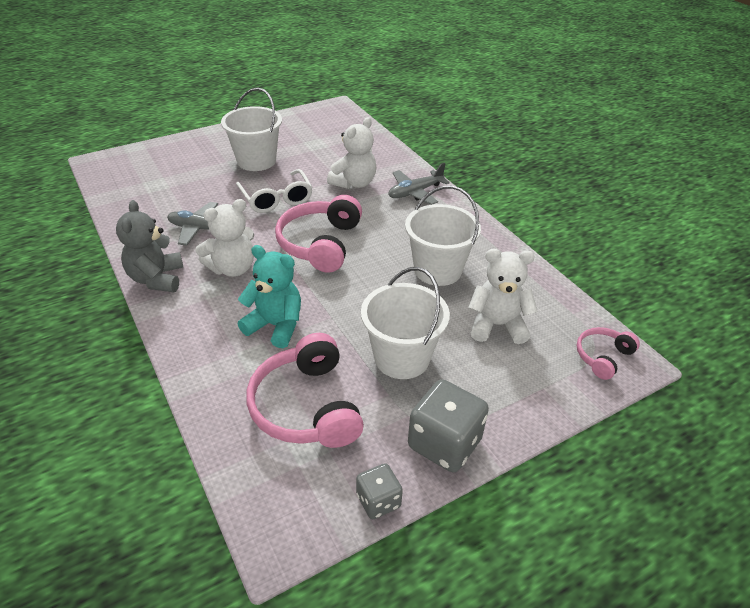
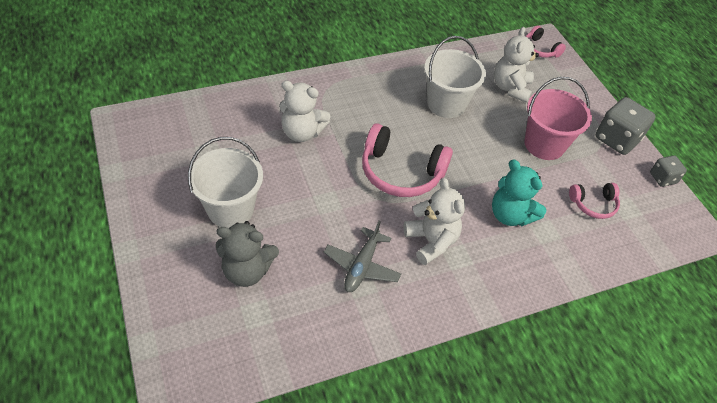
camera: 85 degrees left, 10 degrees up
grey teddy bear [116,200,184,292] -> grey teddy bear moved to [216,221,279,287]
white glasses [236,169,313,213] -> none
turquoise teddy bear [238,245,301,348] -> turquoise teddy bear turned 75 degrees counterclockwise [492,160,547,226]
pink headphones [246,333,364,448] -> pink headphones [569,183,620,219], size x0.54
white teddy bear [327,117,377,189] -> white teddy bear turned 150 degrees clockwise [279,80,331,142]
white bucket [361,267,450,379] -> pink bucket [524,77,592,160]
grey plane [388,163,450,205] -> none

